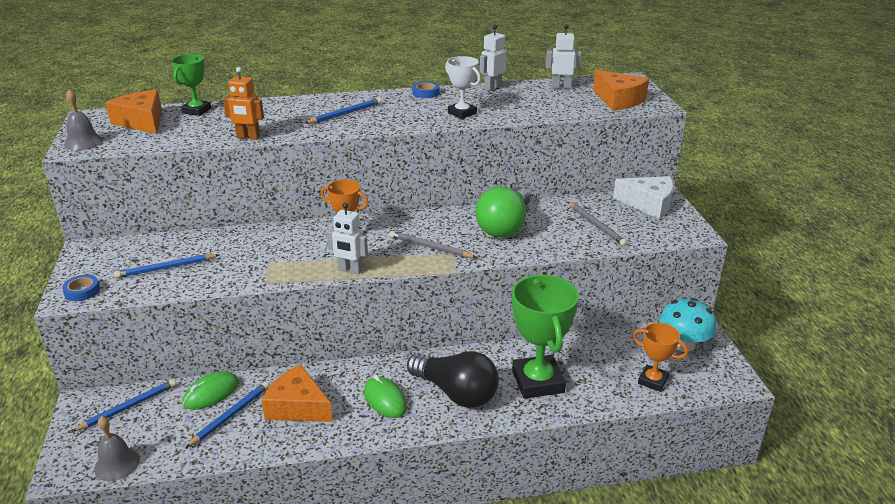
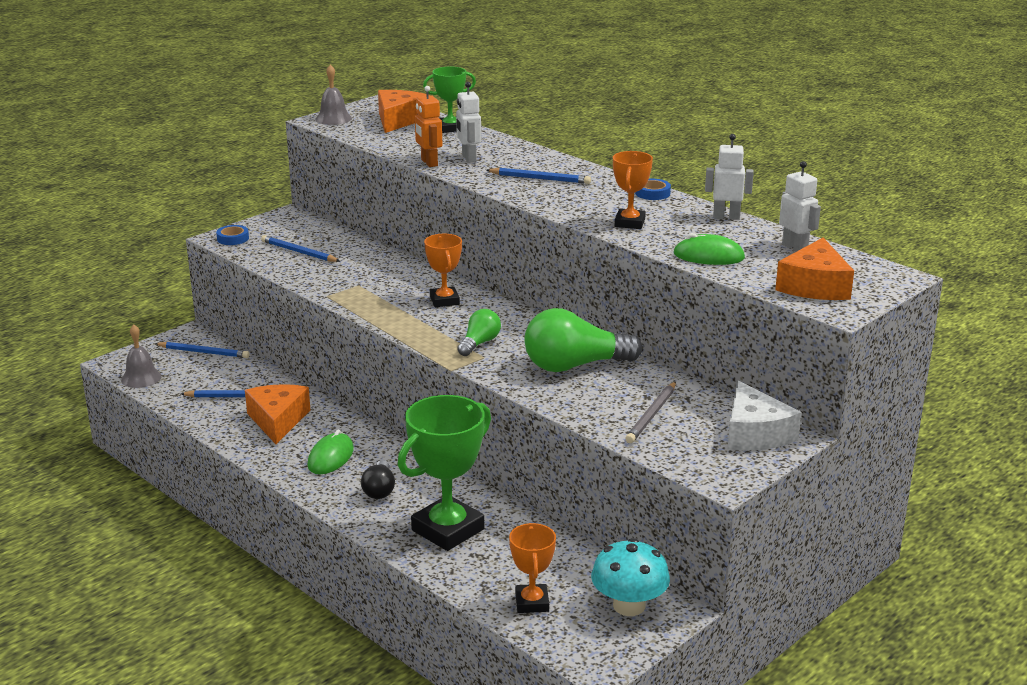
camera: 55 degrees right, 5 degrees down
green mouse [182,371,239,410] -> green mouse moved to [673,233,745,265]
white robot [327,203,368,275] -> white robot moved to [456,82,481,163]
grey pencil [389,231,476,258] -> green light bulb [457,309,501,356]
black light bulb [407,351,499,408] -> black light bulb [361,460,395,499], size x0.53
white trophy [445,56,481,119] -> orange trophy [613,151,653,229]

